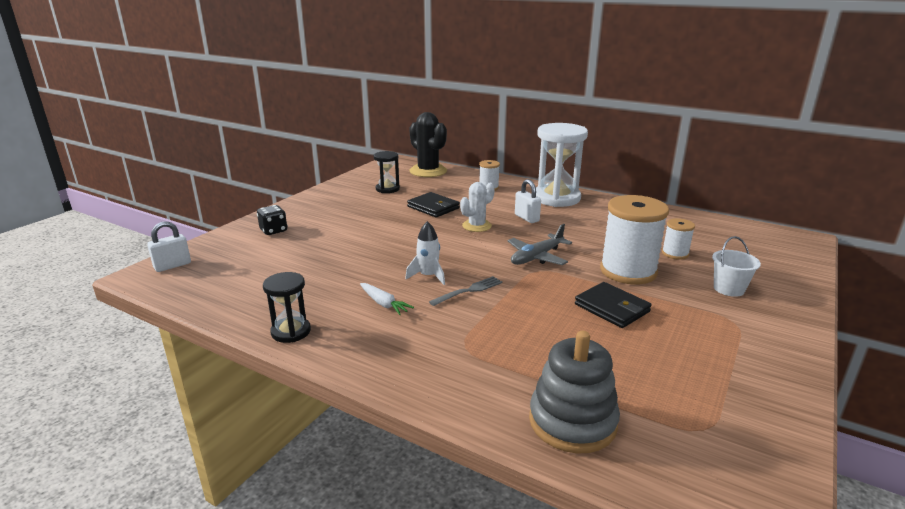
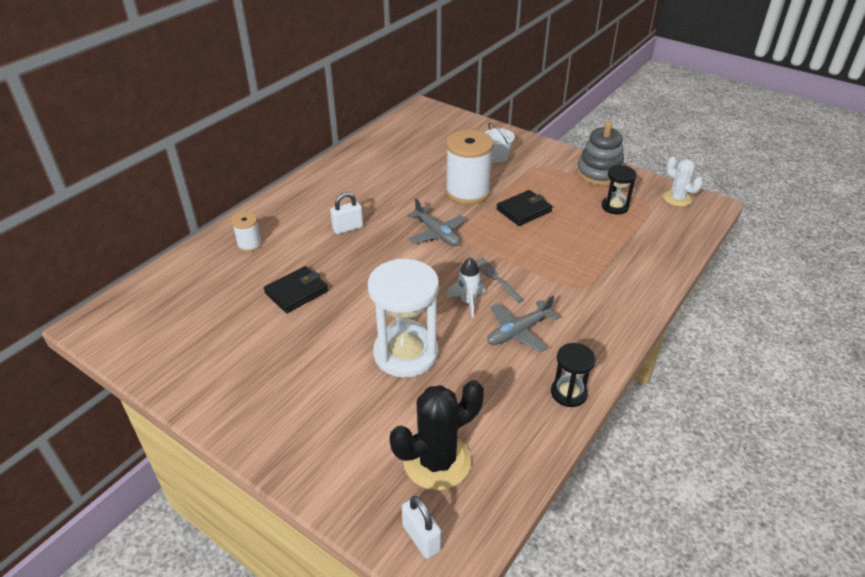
camera: 85 degrees left, 15 degrees up
black dice [257,205,287,235] -> none
white carrot [360,283,414,315] -> grey plane [487,296,560,352]
black hourglass [374,151,400,193] -> black hourglass moved to [602,165,637,215]
black cactus [409,112,447,177] -> black cactus moved to [390,380,484,490]
white cactus [460,182,495,232] -> white cactus moved to [663,157,703,207]
grey stacking toy [529,331,620,454] -> grey stacking toy moved to [577,122,624,186]
white hourglass [536,123,588,207] -> white hourglass moved to [368,259,439,378]
white spool [662,218,695,260] -> none

